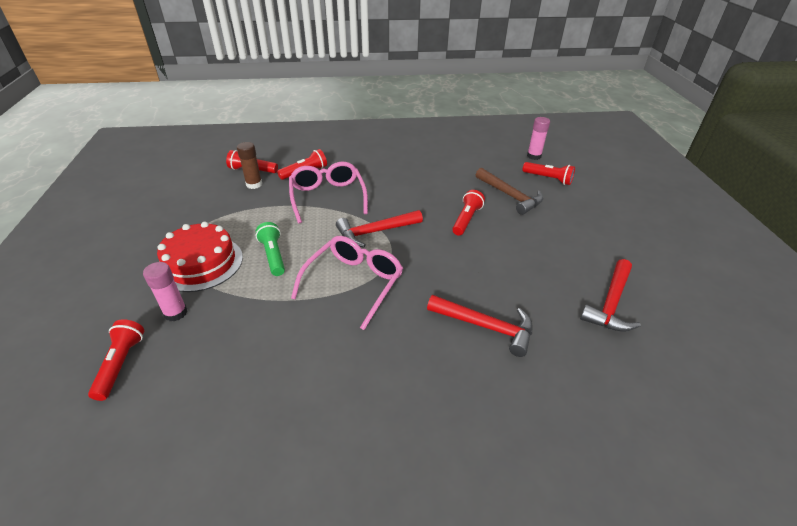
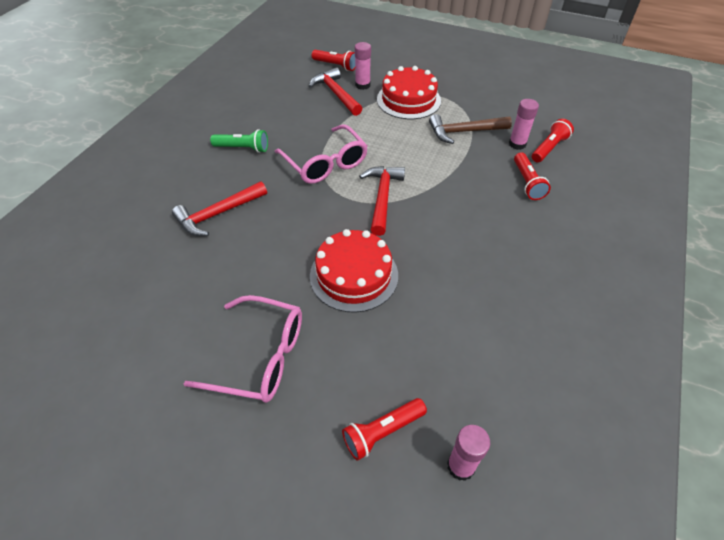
camera: 120 degrees right, 10 degrees up
brown glue stick [237,142,262,189] -> pink glue stick [509,99,539,150]
green flashlight [256,222,285,276] -> green flashlight moved to [210,129,268,153]
pink glasses [289,162,368,224] -> pink glasses moved to [184,295,302,403]
red flashlight [452,190,485,236] -> red cake [310,229,398,313]
brown hammer [476,168,543,215] -> brown hammer moved to [429,114,512,144]
red hammer [580,259,641,332] -> red hammer moved to [309,67,363,116]

